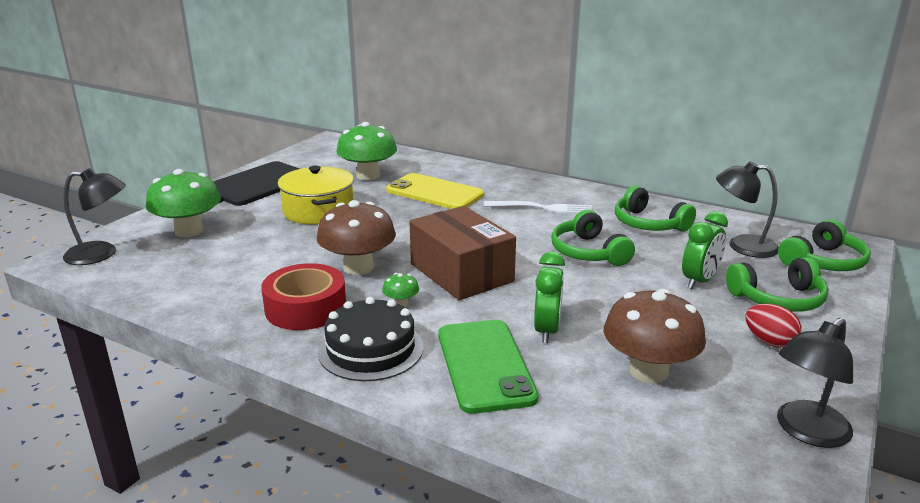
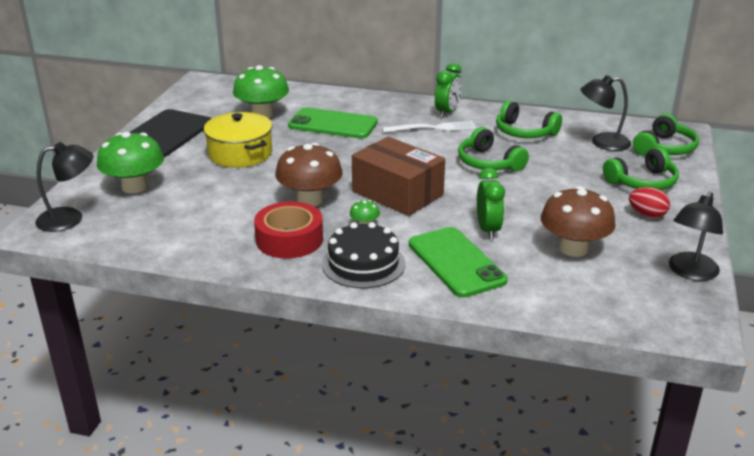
camera: 15 degrees left, 5 degrees up
yellow phone [386,173,484,209] -> green phone [288,107,378,139]
green clock [682,211,728,289] -> green clock moved to [435,63,461,118]

